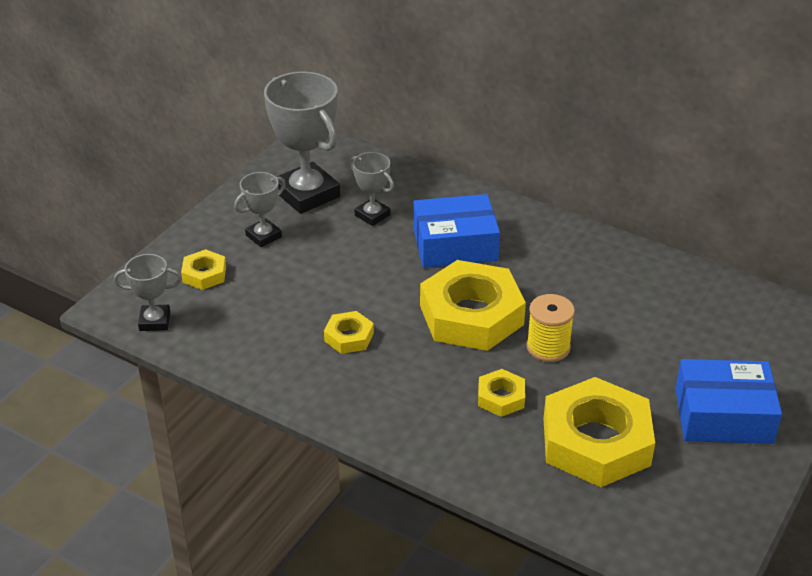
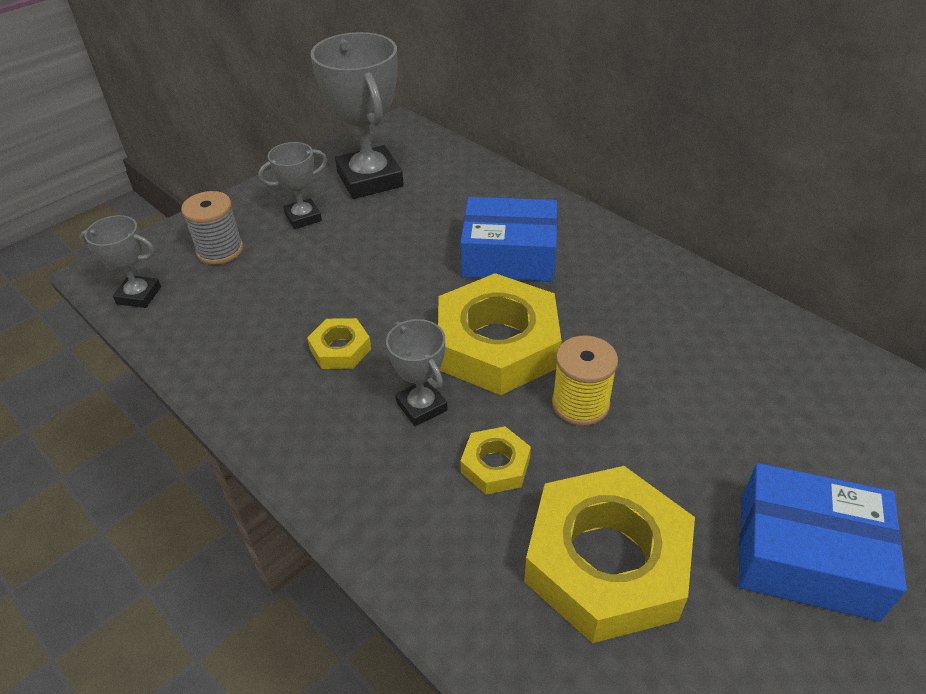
camera: 15 degrees right, 5 degrees up
yellow nut [181,249,226,290] -> grey spool [181,191,243,265]
grey trophy [350,152,394,226] -> grey trophy moved to [386,319,448,426]

